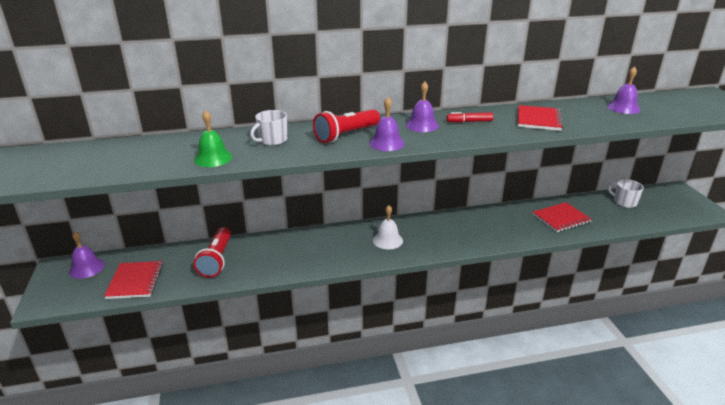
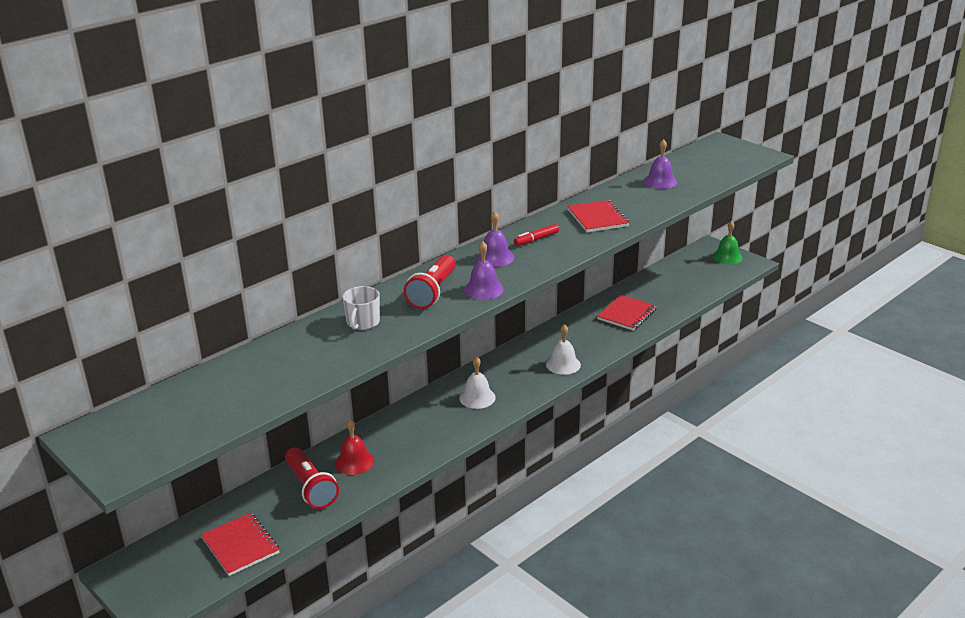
camera: 30 degrees left, 0 degrees up
purple bell [69,231,104,279] -> none
green bell [194,110,232,167] -> green bell moved to [712,221,743,264]
white mug [608,179,644,208] -> none
none -> red bell [335,419,374,475]
none -> white bell [546,324,581,375]

